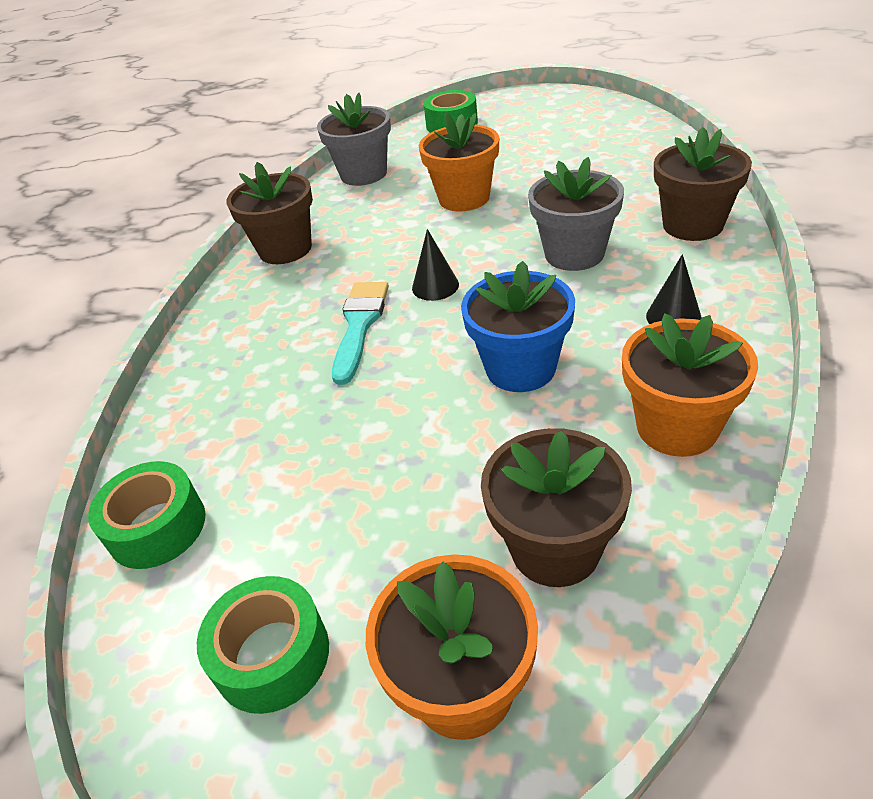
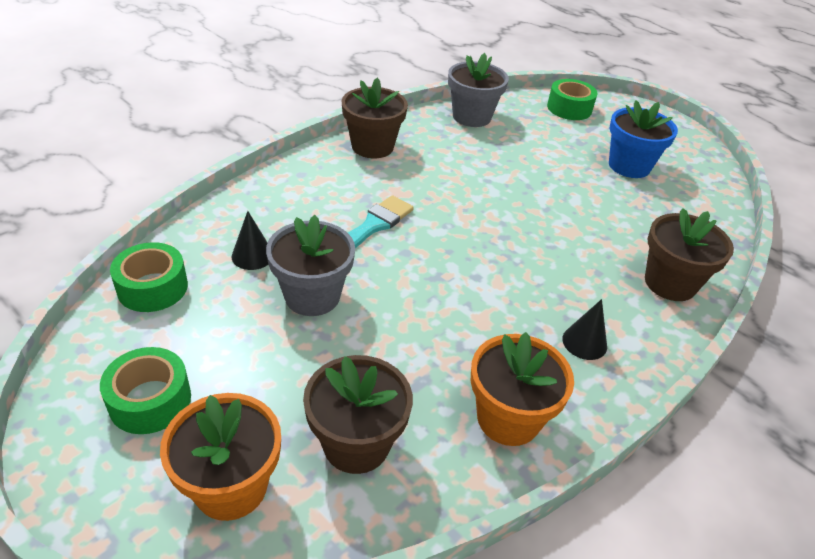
camera: 20 degrees right, 0 degrees up
black cone [412,229,459,301] -> black cone moved to [232,211,268,270]
orange flower pot [419,113,499,212] -> none
blue flower pot [461,261,575,392] -> blue flower pot moved to [609,100,678,178]
grey flower pot [528,157,624,271] -> grey flower pot moved to [266,215,355,316]

